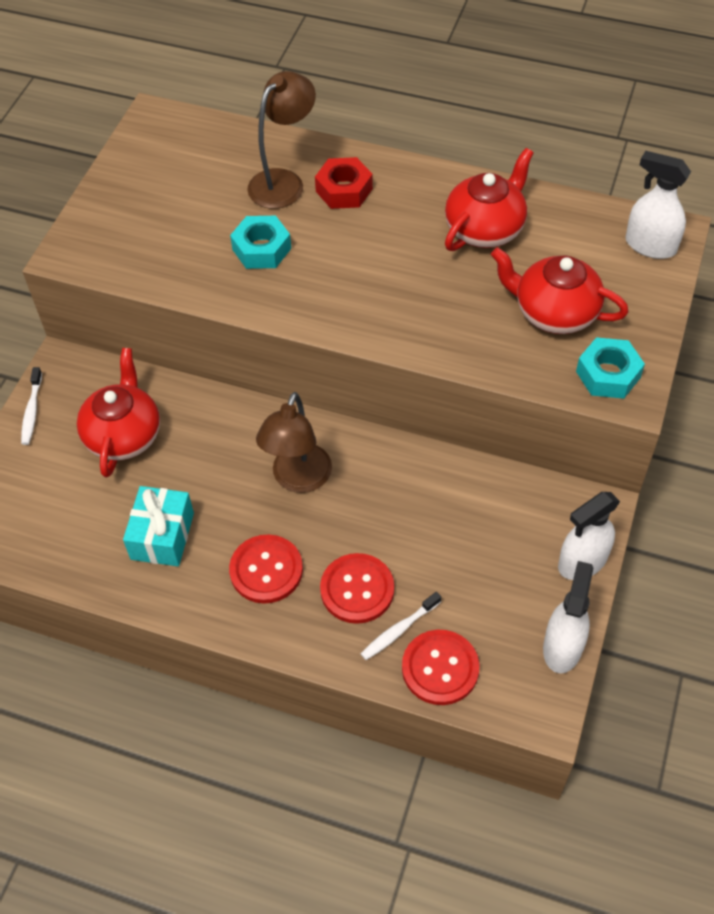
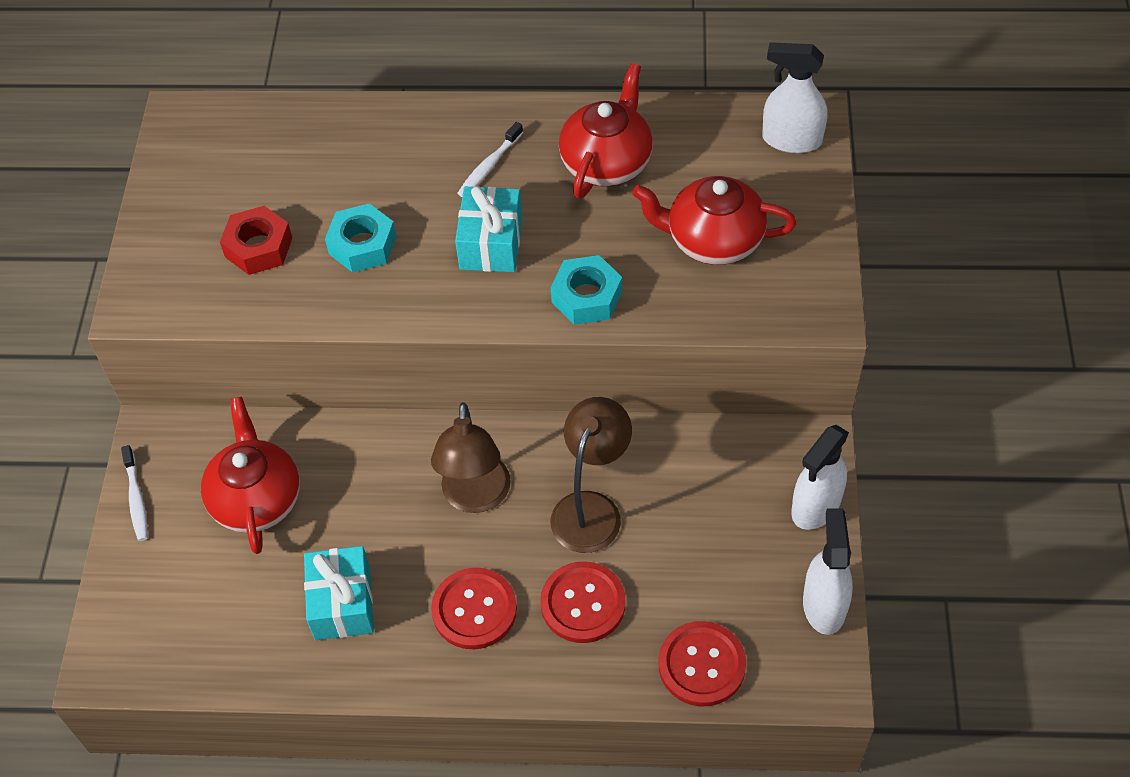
camera: 15 degrees left, 0 degrees up
brown lamp [247,71,316,209] -> brown lamp moved to [551,397,632,553]
red nut [315,157,373,209] -> red nut moved to [220,206,292,275]
white toothbrush [361,592,441,660] -> white toothbrush moved to [457,122,523,197]
turquoise nut [576,337,645,399] -> turquoise nut moved to [551,255,622,325]
none -> turquoise gift [455,186,522,272]

